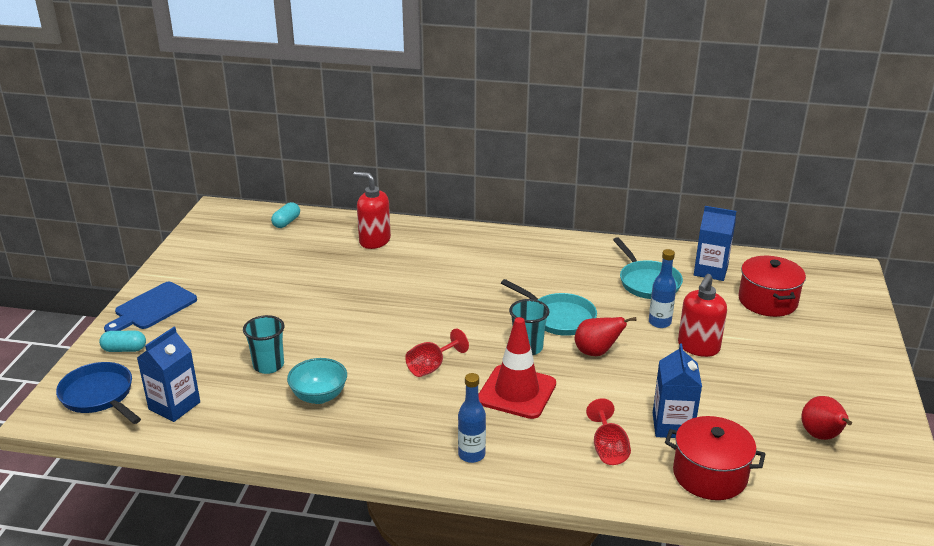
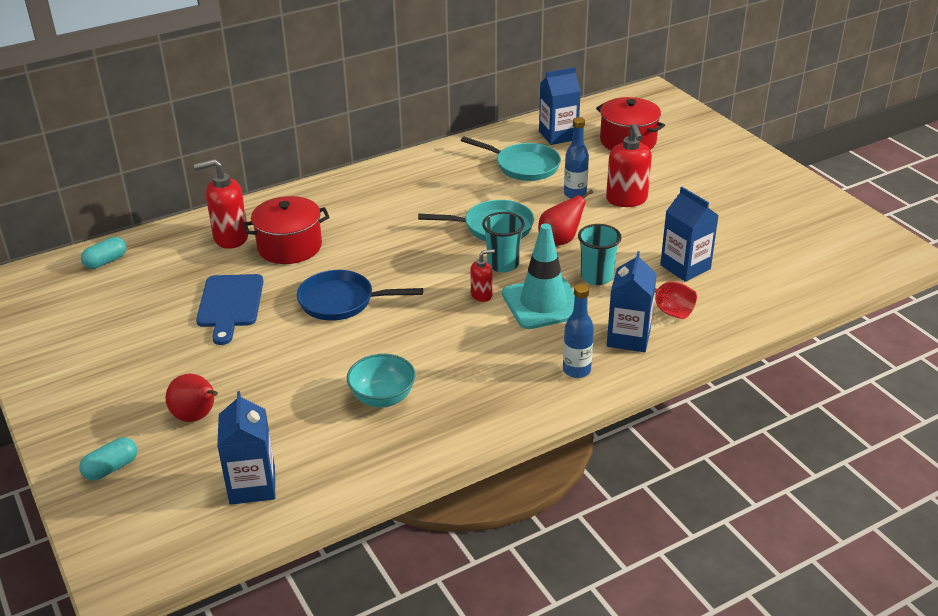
camera: 40 degrees left, 5 degrees up
blue pan [56,362,141,424] -> blue pan moved to [297,270,423,321]
blue cutting board [104,282,197,332] -> blue cutting board moved to [196,274,264,345]
turquoise cup [243,315,285,374] -> turquoise cup moved to [578,224,622,285]
turquoise capsule [271,202,300,228] -> turquoise capsule turned 60 degrees clockwise [81,237,127,269]
red goblet [405,329,469,377] -> none
red traffic cone [478,317,556,419] -> turquoise traffic cone [502,223,575,329]
red pot [665,416,765,500] -> red pot moved to [243,196,330,264]
red pear [801,396,852,440] -> red pear moved to [166,374,218,422]
none -> red soap dispenser [470,249,495,302]
none -> blue carton [607,251,657,352]

